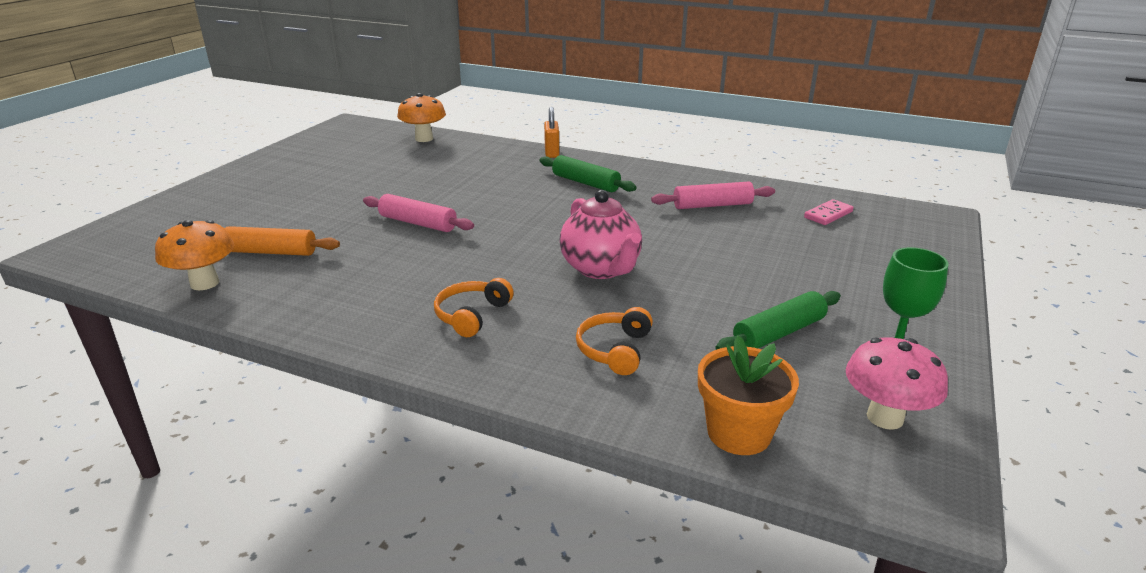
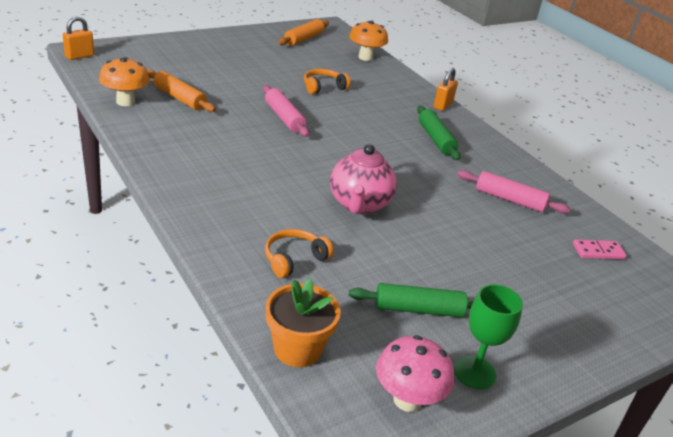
camera: 30 degrees right, 5 degrees up
orange headphones [434,278,514,337] -> orange headphones moved to [304,69,351,94]
none -> orange padlock [63,16,94,60]
none -> orange rolling pin [278,19,329,46]

